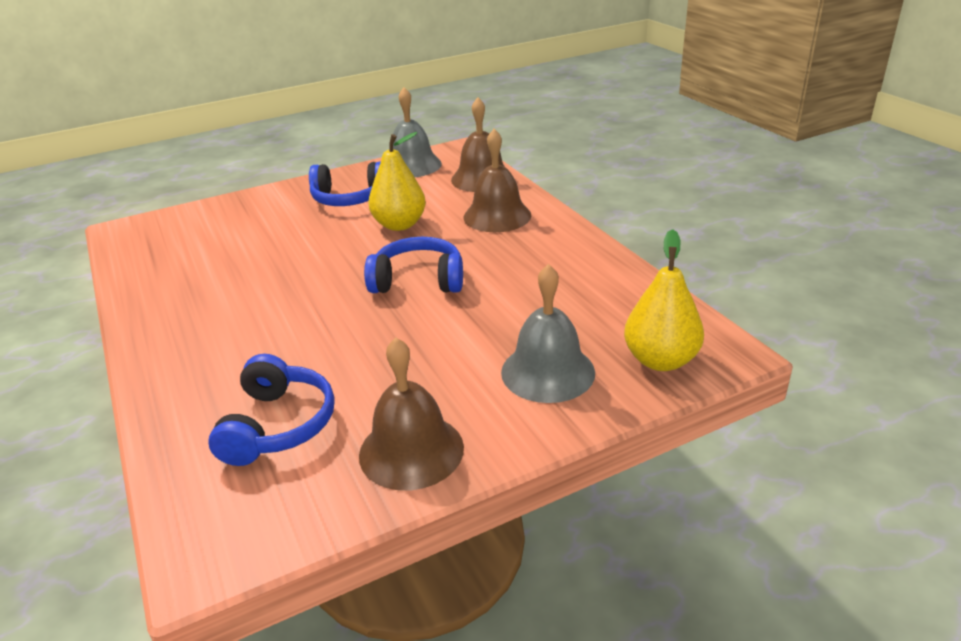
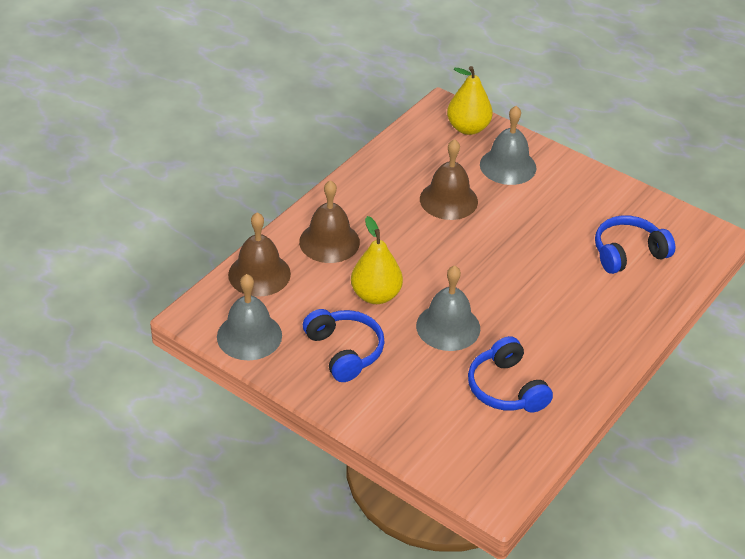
camera: 120 degrees left, 10 degrees up
brown bell [359,338,464,491] -> brown bell moved to [420,139,478,220]
blue headphones [364,237,463,293] -> blue headphones moved to [468,336,553,413]
none -> grey bell [416,265,480,351]

